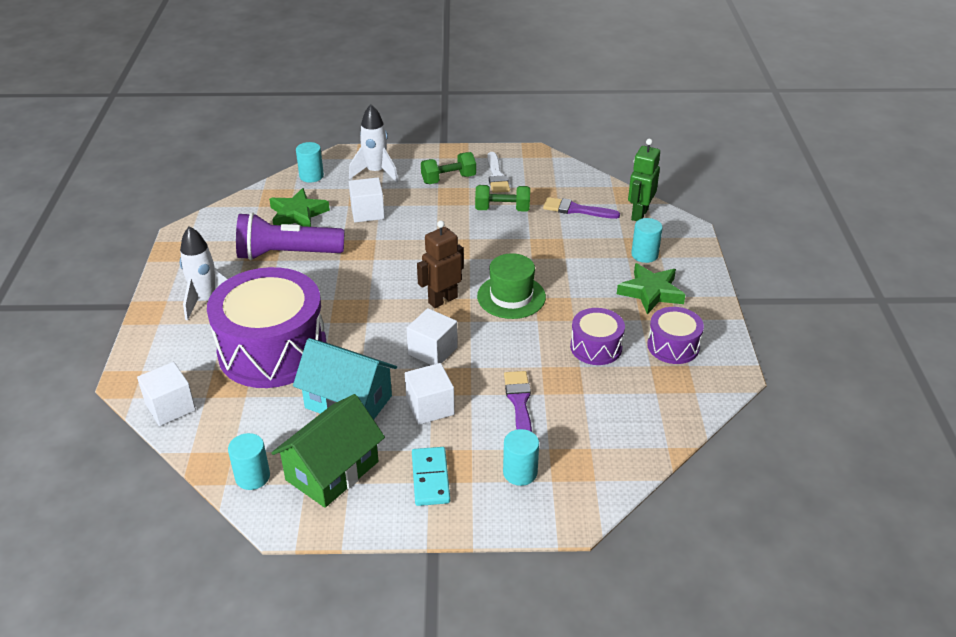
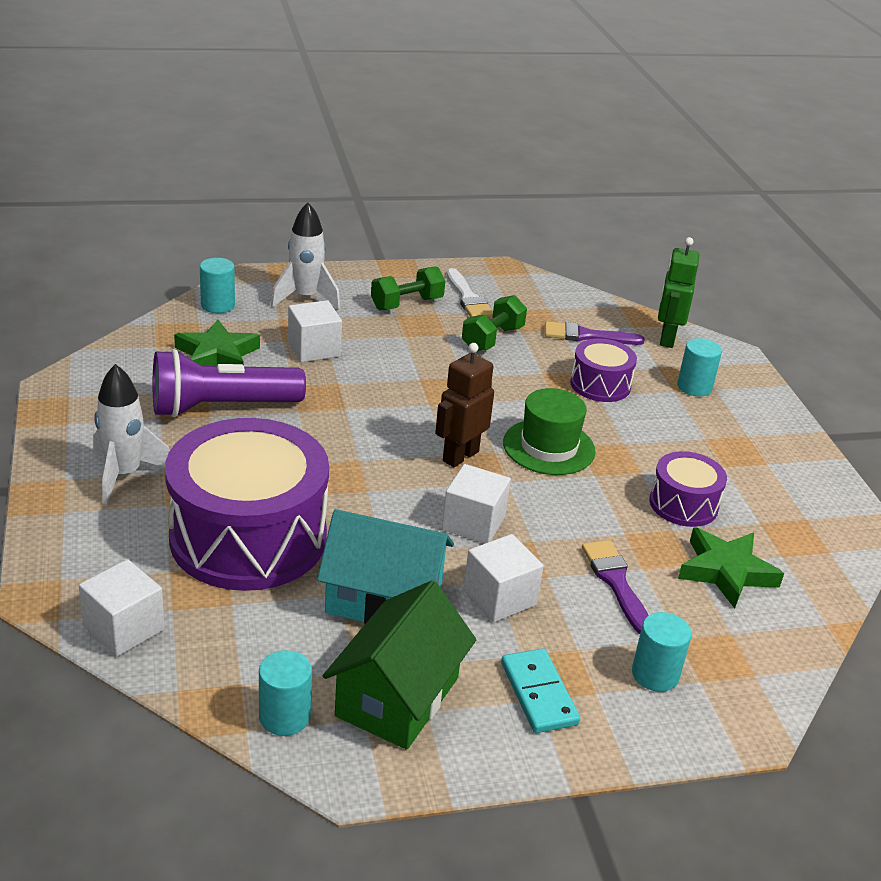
camera: 15 degrees left, 5 degrees down
green dumbbell [475,185,530,212] -> green dumbbell turned 45 degrees counterclockwise [462,295,527,351]
green star [617,263,685,314] -> green star moved to [678,527,784,608]
purple drum [647,307,704,364] -> purple drum moved to [570,338,637,402]

